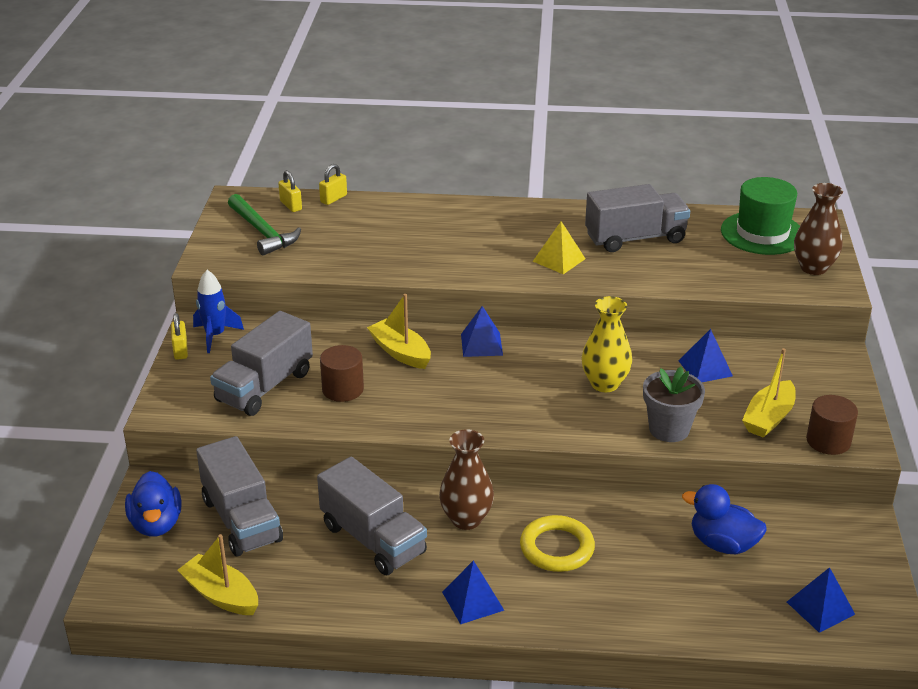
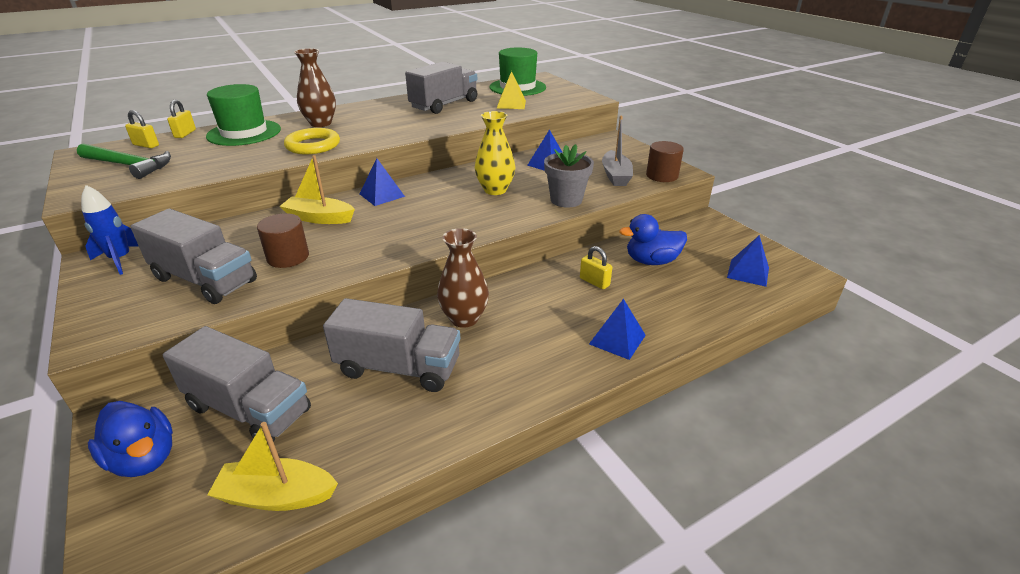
camera: 35 degrees left, 0 degrees up
yellow padlock [171,313,188,360] -> yellow padlock moved to [580,246,612,289]
grey truck [210,311,313,416] -> grey truck turned 60 degrees counterclockwise [130,209,257,304]
blue pyramid [442,560,505,624] -> blue pyramid moved to [589,299,646,360]
yellow ring [520,515,595,572] -> yellow ring moved to [284,128,340,154]
yellow pyramid [533,221,586,274] -> yellow pyramid moved to [497,71,526,109]
yellow boat [742,348,796,438] -> grey boat [602,116,633,186]
brown vase [794,183,843,275] -> brown vase moved to [294,48,336,127]
none -> green hat [206,84,281,146]

